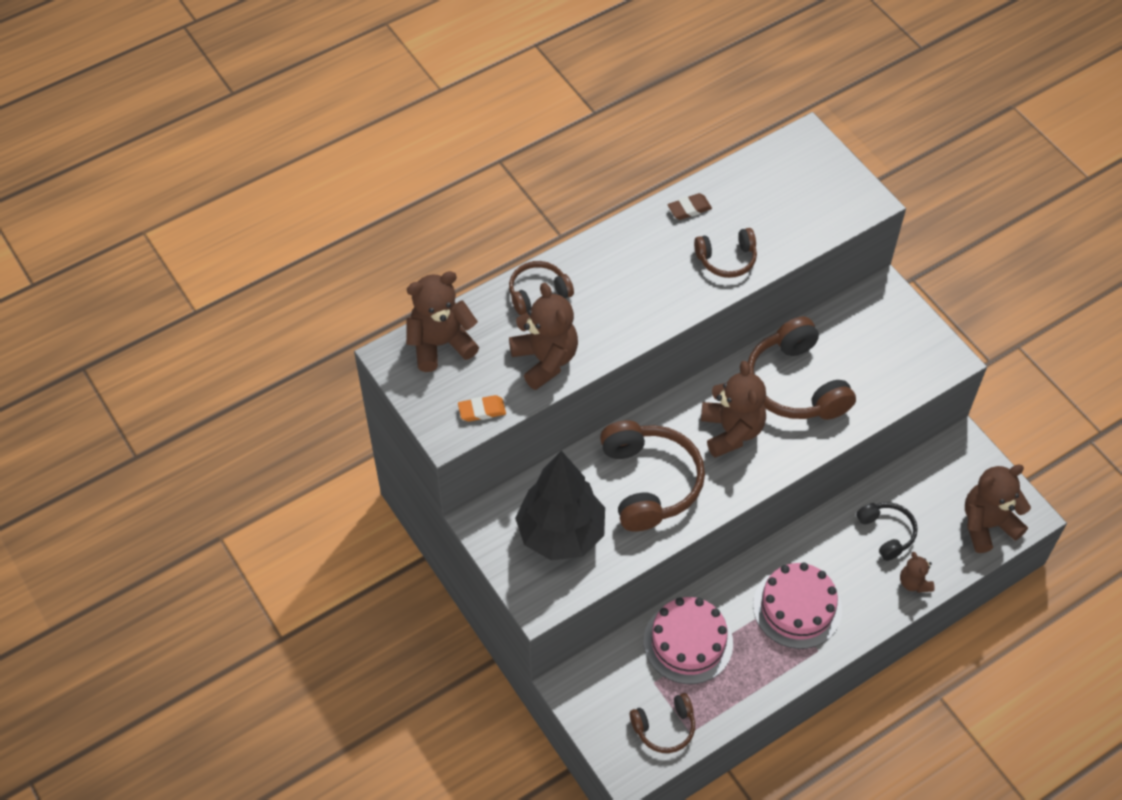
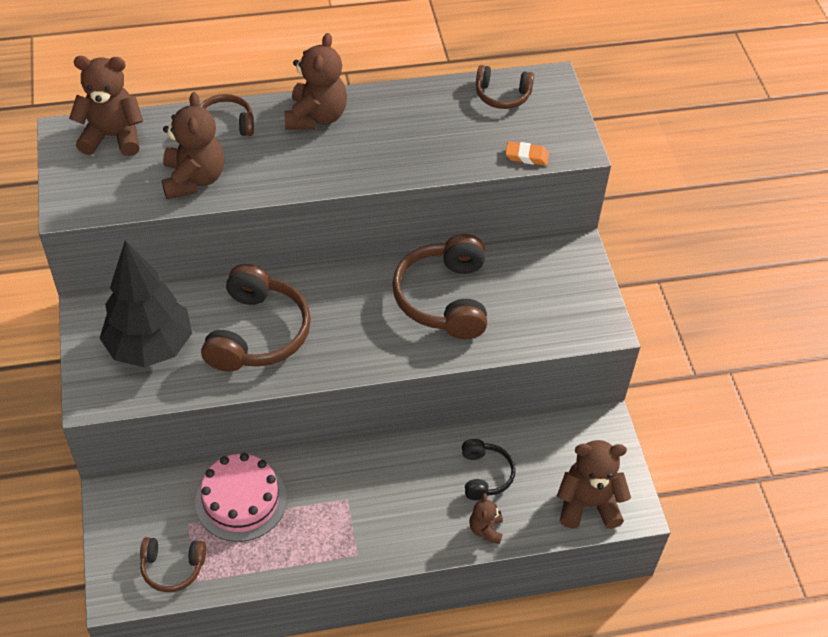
camera: 20 degrees right, 5 degrees down
orange eraser [458,395,506,422] -> orange eraser moved to [505,141,549,166]
brown eraser [668,193,712,220] -> none
brown headphones [694,228,757,278] -> brown headphones moved to [476,65,534,109]
brown teddy bear [701,361,766,458] -> brown teddy bear moved to [285,33,347,130]
pink cake [753,563,842,649] -> none

